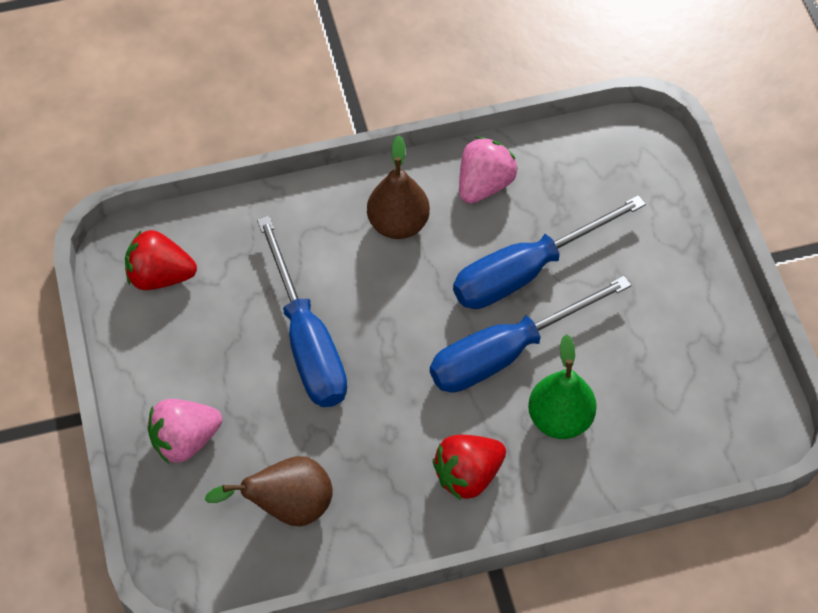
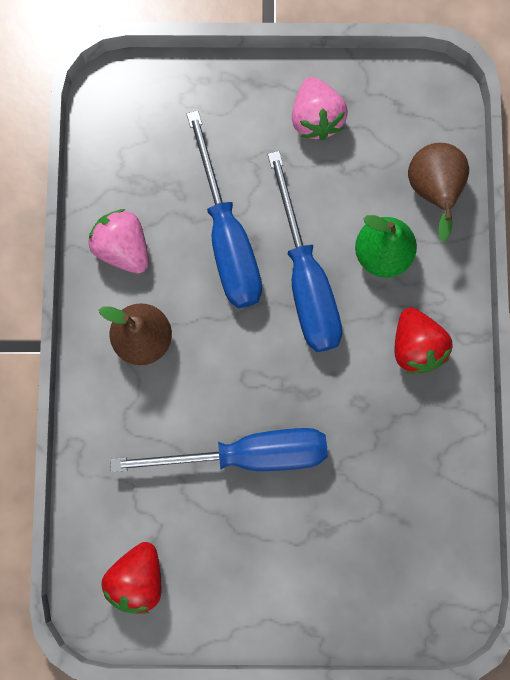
camera: 75 degrees left, 20 degrees up
pink strawberry [148,399,222,464] -> pink strawberry moved to [292,77,348,140]
brown pear [205,456,333,527] -> brown pear moved to [408,143,469,242]

